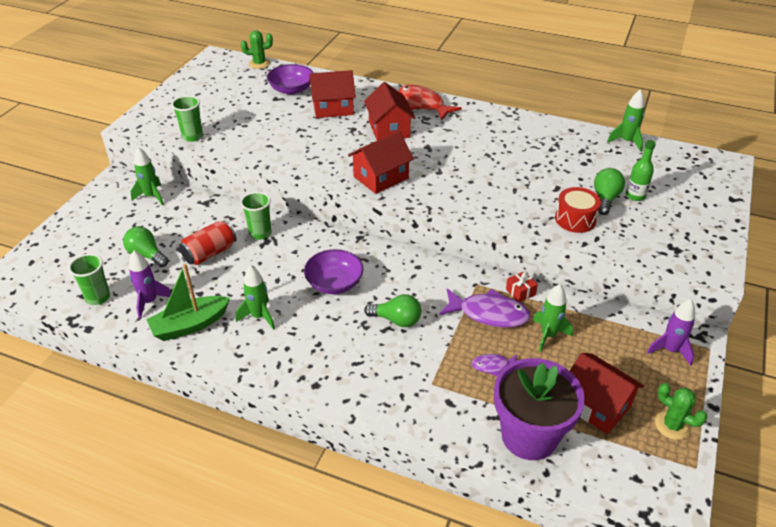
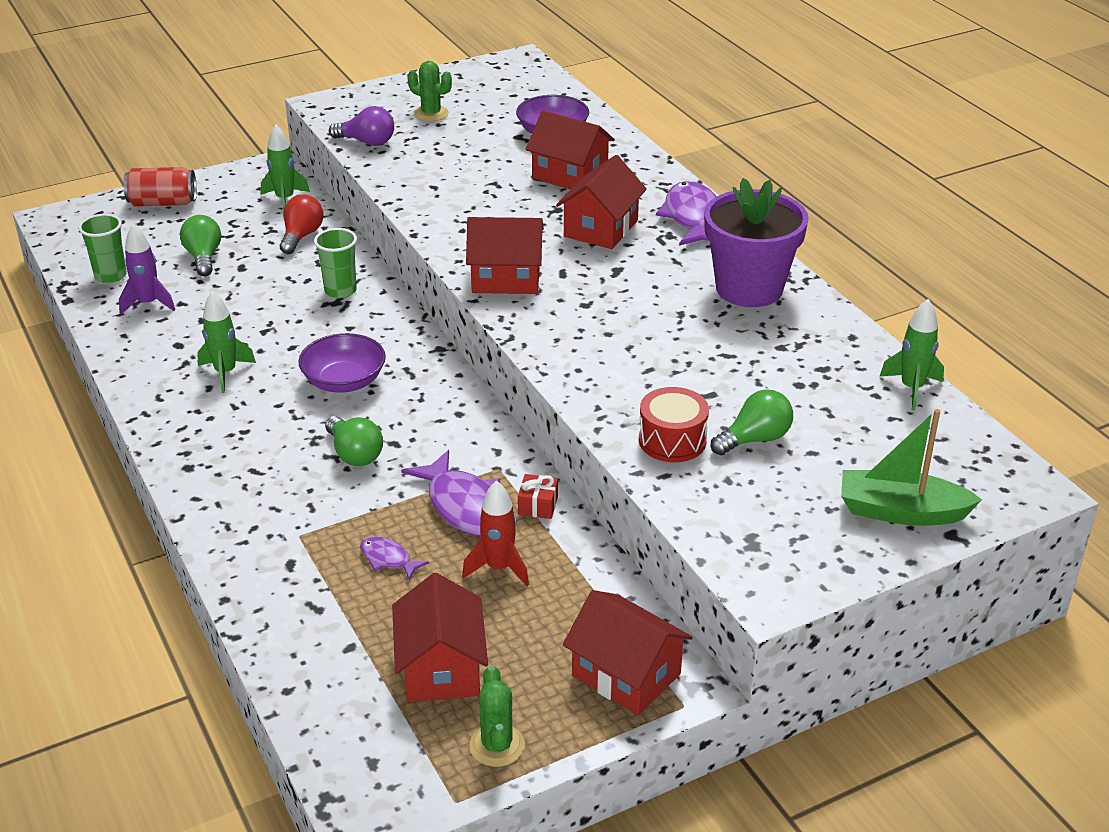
camera: 40 degrees right, 5 degrees down
green boat [146,264,230,341] -> green boat moved to [841,409,982,526]
green cup [171,96,203,142] -> purple light bulb [329,106,394,146]
red can [179,220,237,265] -> red can moved to [123,167,197,206]
green cactus [241,30,273,69] -> green cactus moved to [407,61,452,122]
red fish [399,85,462,120] -> purple fish [656,181,716,246]
purple flower pot [494,358,585,460] -> purple flower pot moved to [704,178,809,307]
green rocket [533,284,573,352] -> red rocket [462,480,529,586]
green bottle [626,140,656,201] -> none
purple rocket [647,299,695,366] -> red house [563,590,693,716]
none -> red light bulb [280,194,323,254]

